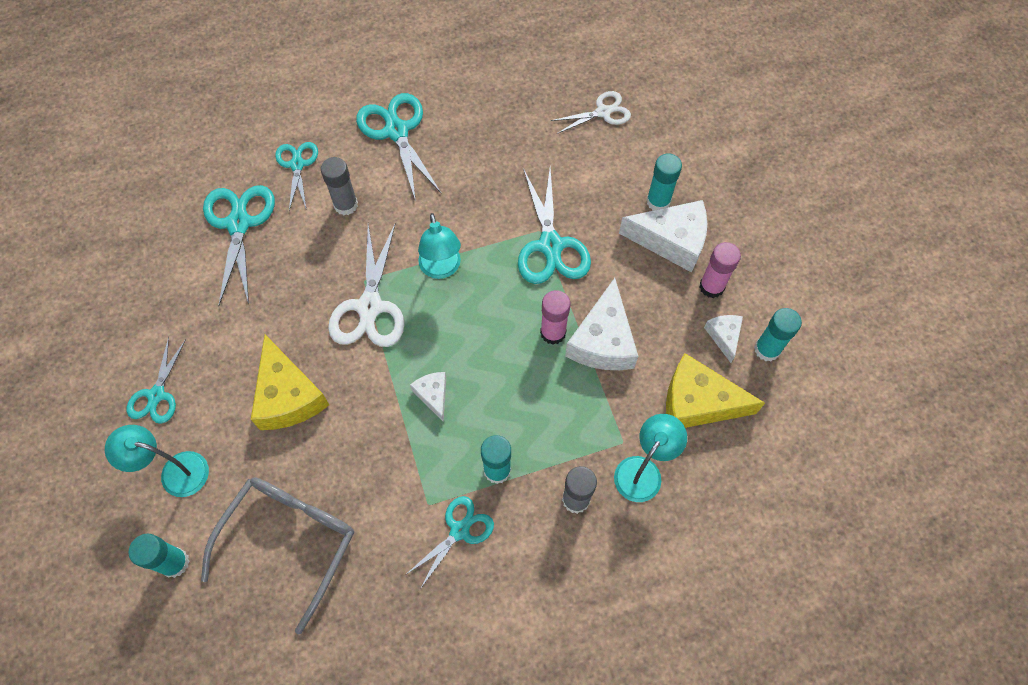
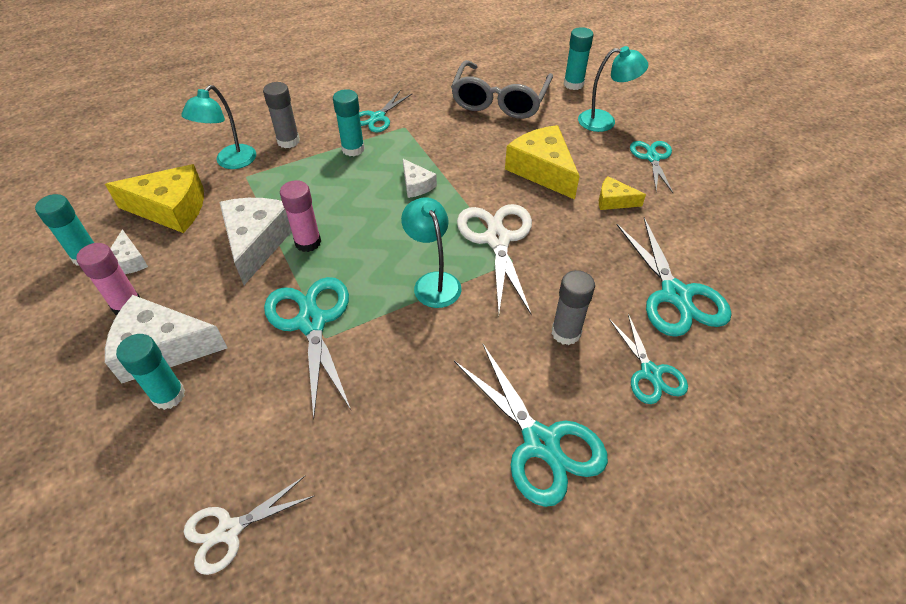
camera: 170 degrees right, 15 degrees down
none -> yellow cheese [599,176,646,210]

